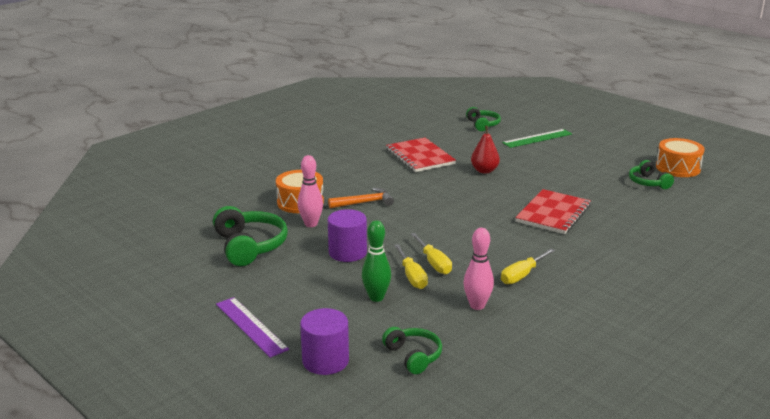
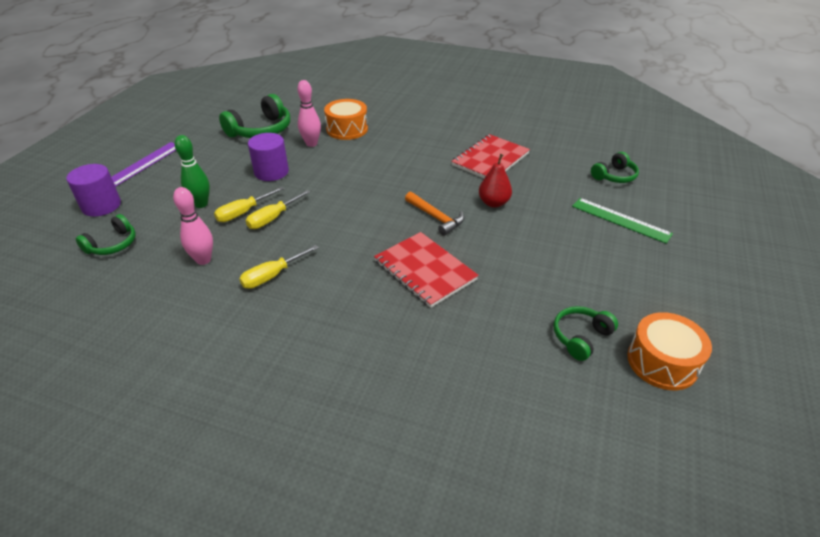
camera: 65 degrees right, 15 degrees up
orange hammer [328,188,394,208] -> orange hammer moved to [405,192,464,236]
yellow screwdriver [501,249,555,284] -> yellow screwdriver turned 60 degrees counterclockwise [239,245,319,289]
red notebook [515,189,591,234] -> red notebook turned 45 degrees clockwise [374,232,479,308]

